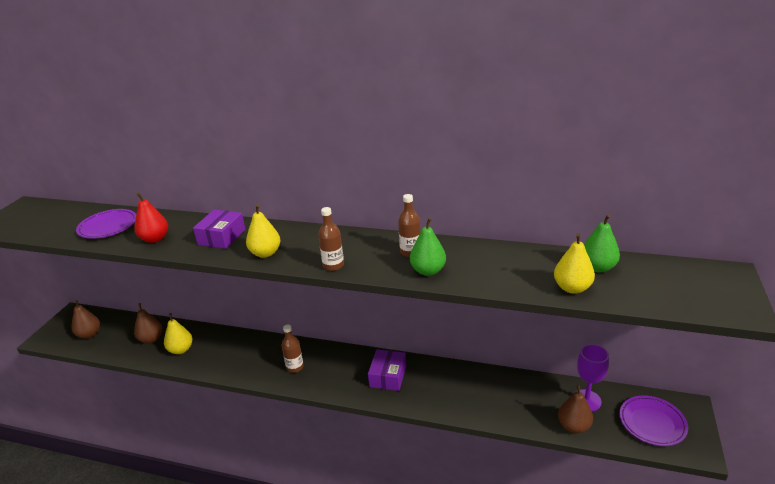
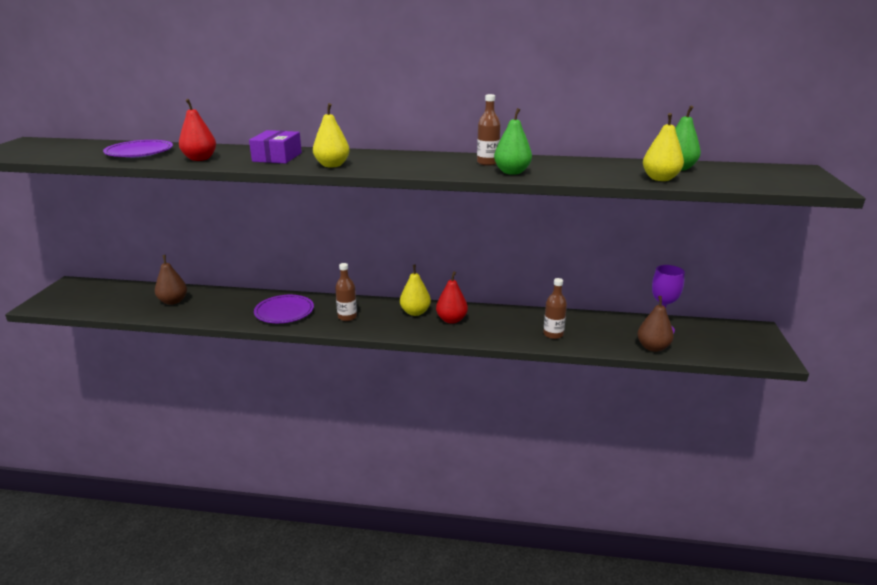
camera: 10 degrees left, 5 degrees down
brown pear [72,300,100,339] -> none
yellow pear [164,313,192,354] -> yellow pear moved to [400,265,431,316]
brown bottle [318,207,344,271] -> brown bottle moved to [543,278,567,339]
purple box [368,349,406,391] -> red pear [436,271,468,324]
purple plate [620,395,688,446] -> purple plate moved to [254,295,314,323]

